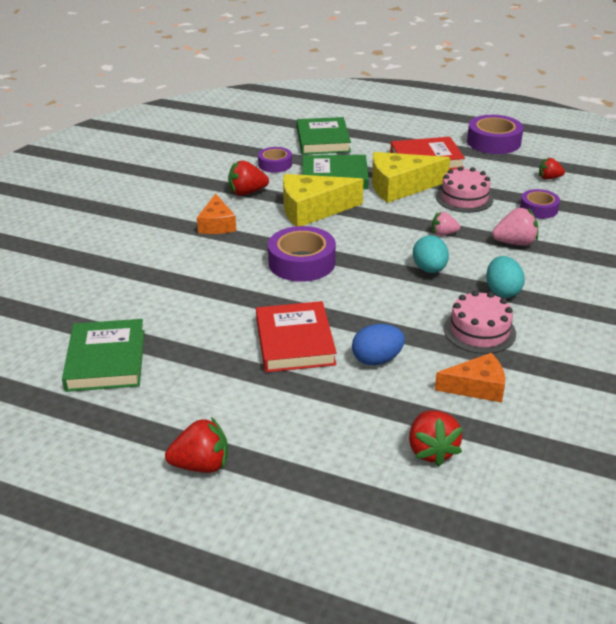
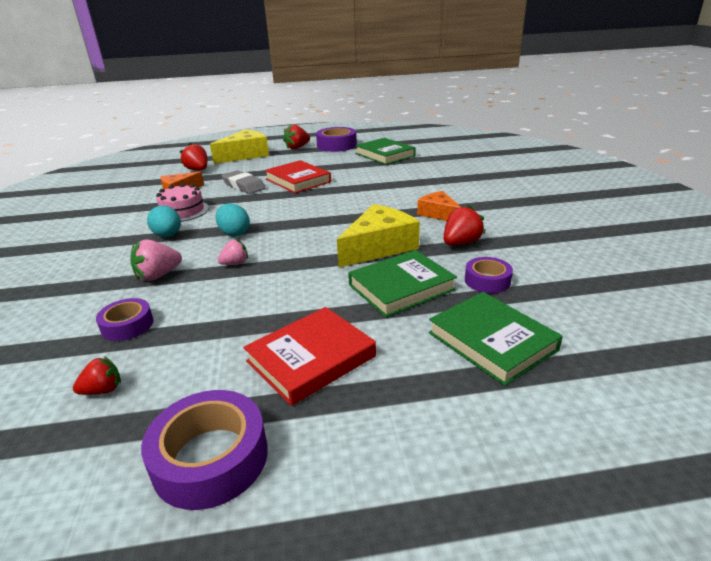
camera: 150 degrees right, 5 degrees down
purple tape [268,226,336,282] -> purple tape moved to [316,127,357,152]
blue egg [352,324,405,365] -> grey eraser [222,170,265,194]
yellow cheese [372,152,450,203] -> yellow cheese moved to [210,129,269,164]
pink cake [436,167,493,213] -> none

